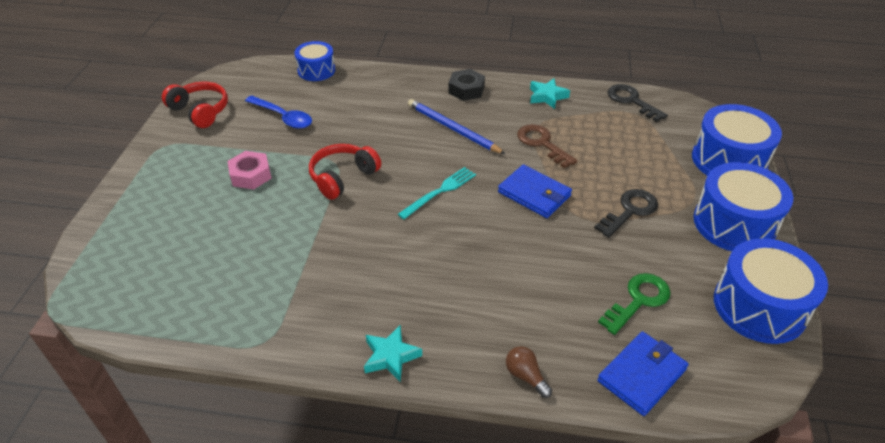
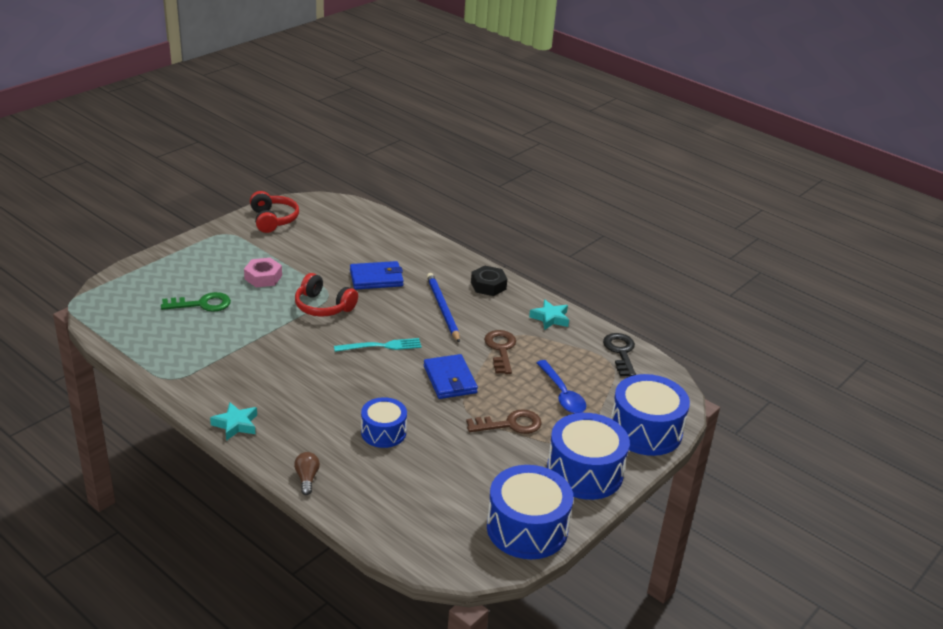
camera: 30 degrees right, 10 degrees down
blue spoon [245,96,312,129] -> blue spoon moved to [537,360,586,413]
blue drum [294,41,335,81] -> blue drum moved to [361,397,407,448]
red headphones [309,144,381,200] -> red headphones turned 135 degrees counterclockwise [295,273,358,316]
black key [594,189,658,238] -> brown key [466,409,542,434]
blue wallet [597,332,689,416] -> blue wallet moved to [350,261,404,289]
green key [598,273,671,335] -> green key moved to [161,292,231,312]

